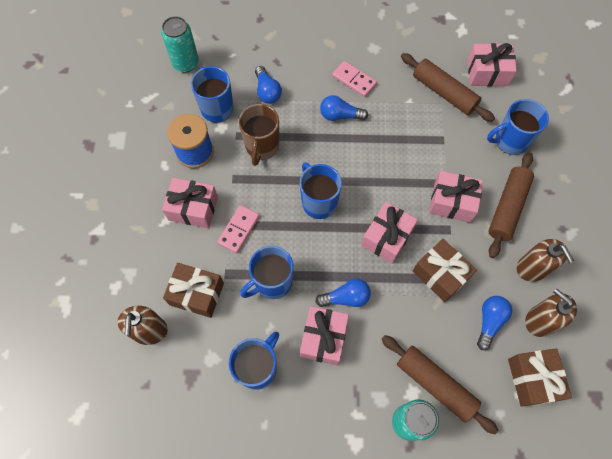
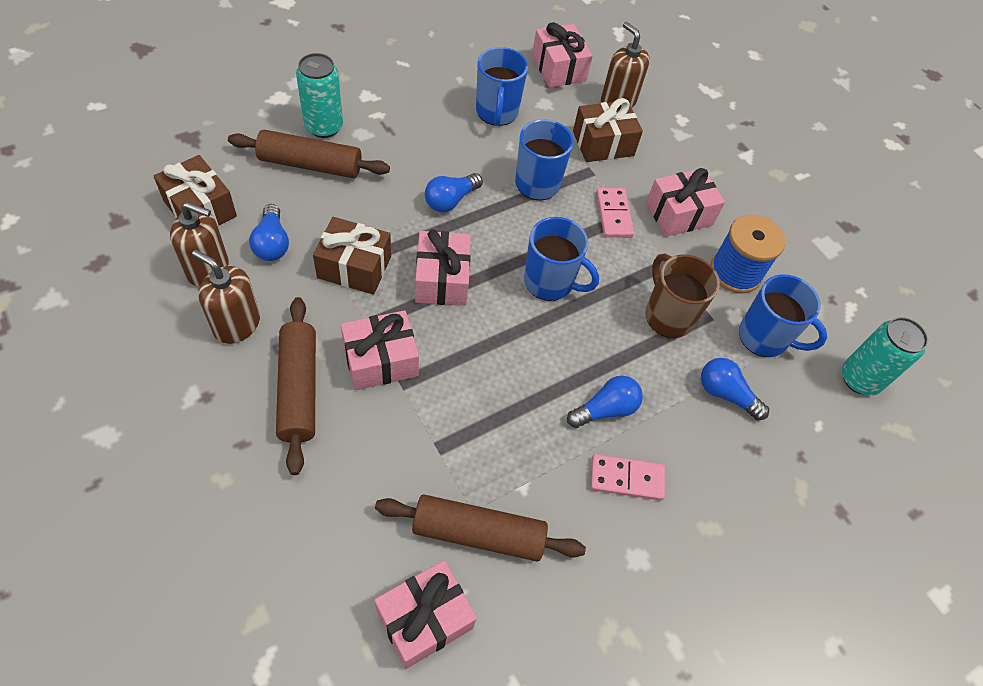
camera: 140 degrees right, 10 degrees down
pink gift [300,306,349,365] -> pink gift moved to [532,22,593,88]
blue mug [487,99,549,155] -> none

